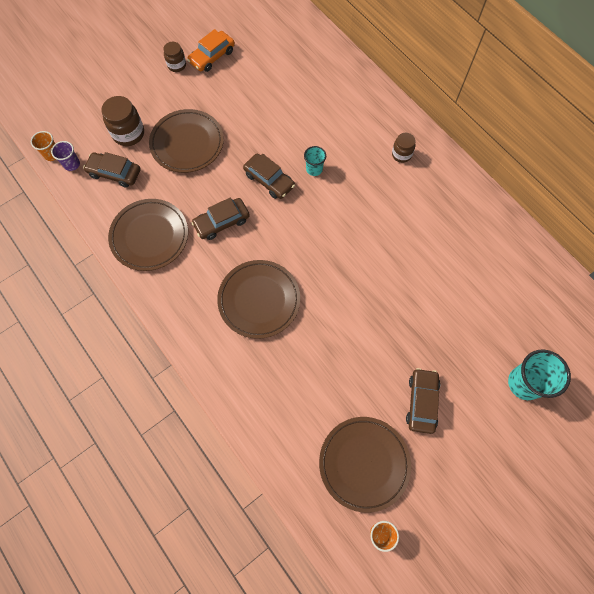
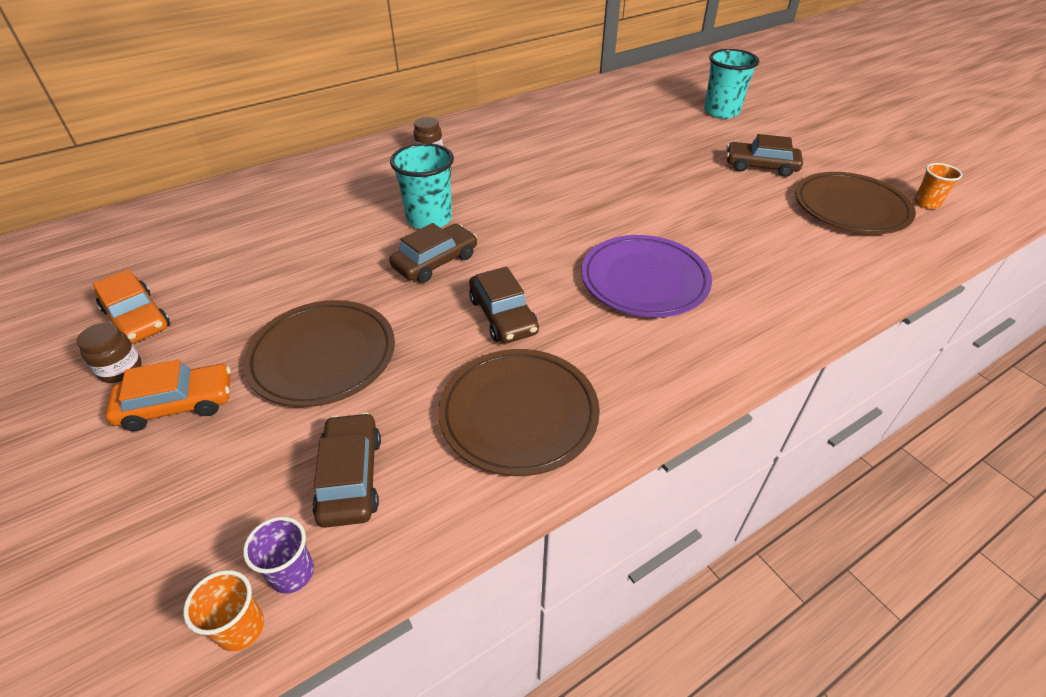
camera: 85 degrees left, 25 degrees down
brown car [83,152,141,188] -> brown car turned 150 degrees clockwise [312,412,381,528]
brown jar [101,96,144,146] -> none
brown plate [217,260,300,339] -> purple plate [581,235,712,318]
turquoise cup [304,146,326,176] -> turquoise cup [390,143,454,229], size x1.80
none -> orange car [105,359,231,431]

